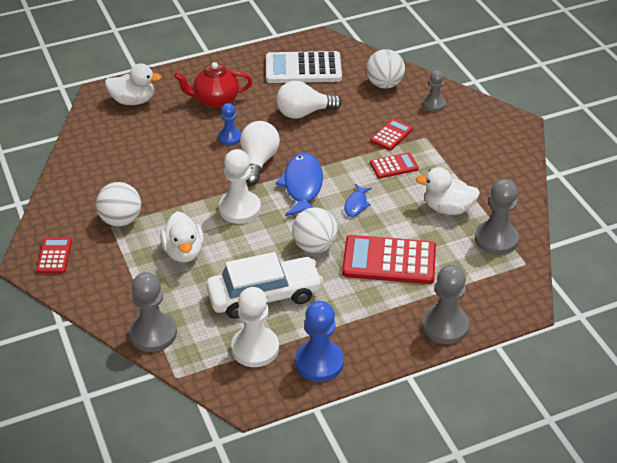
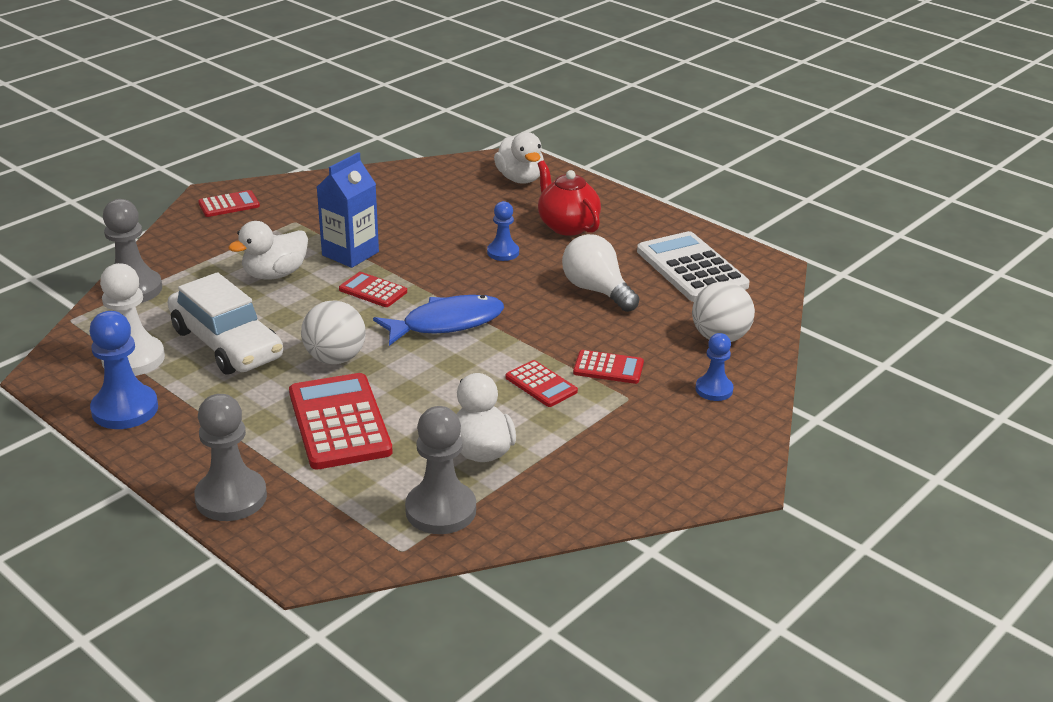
camera: 65 degrees right, 10 degrees down
white ball [96,182,141,227] -> none
white pawn [219,149,261,224] -> red calculator [339,272,407,307]
white light bulb [240,121,280,185] -> none
blue fish [344,184,372,217] -> none
grey pawn [423,71,446,112] -> blue pawn [695,333,734,401]
none -> blue carton [317,152,379,268]

